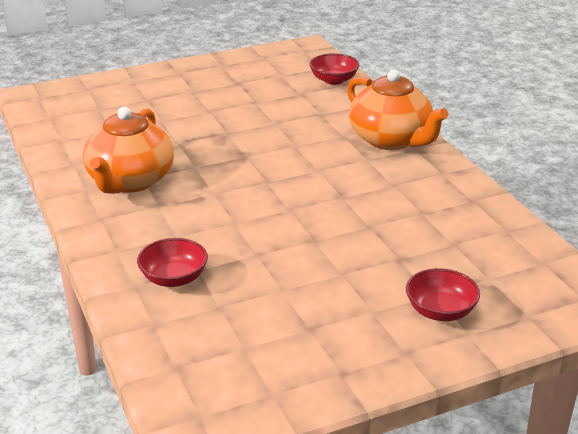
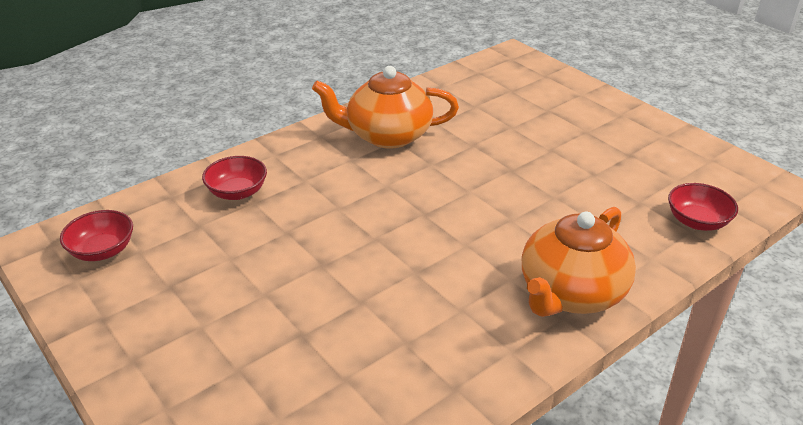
camera: 75 degrees right, 5 degrees up
red bowl [406,268,480,321] -> red bowl moved to [60,210,133,261]

